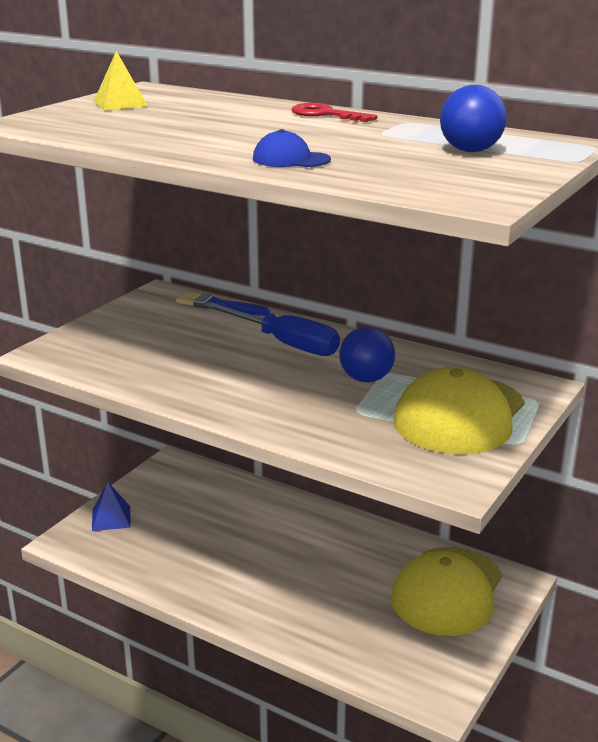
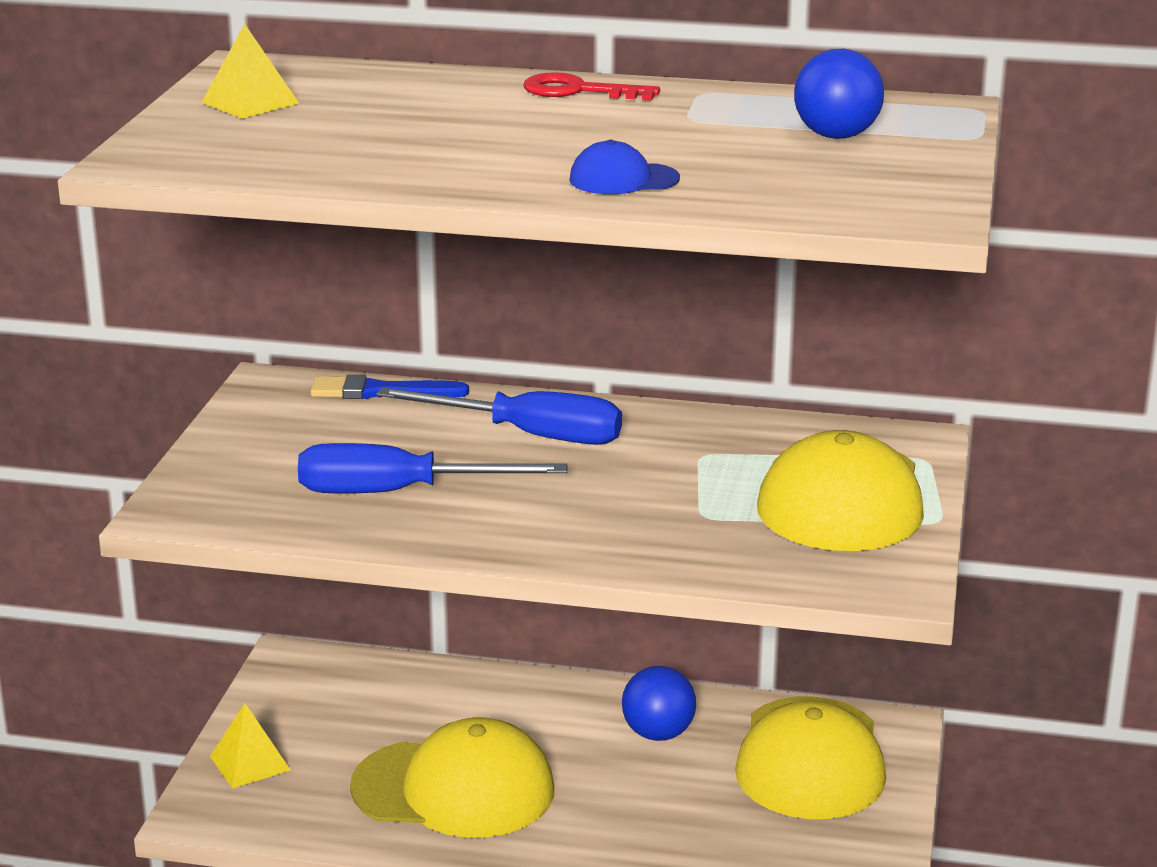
camera: 20 degrees left, 0 degrees up
blue pyramid [92,481,131,531] -> yellow pyramid [210,703,290,788]
blue ball [339,327,395,382] -> blue ball moved to [622,666,696,741]
none -> blue screwdriver [298,443,567,494]
none -> yellow cap [350,717,554,838]

